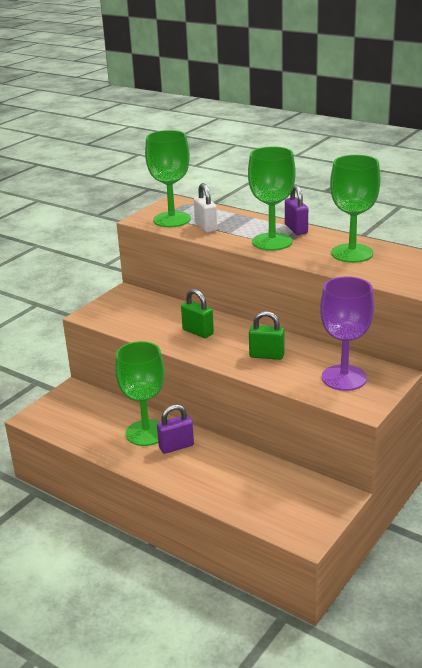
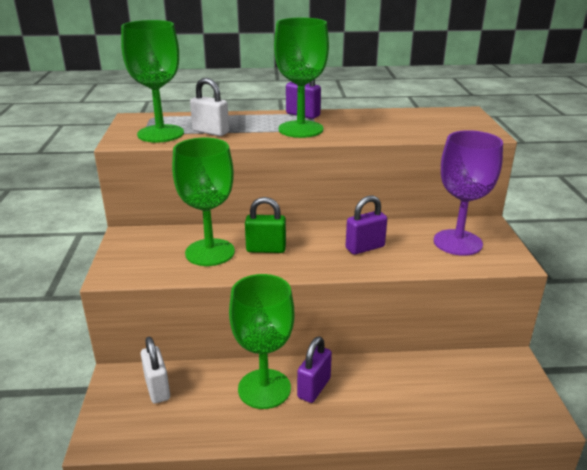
camera: 40 degrees left, 0 degrees up
green padlock [249,311,285,360] -> purple padlock [346,196,387,255]
green goblet [330,155,380,263] -> green goblet moved to [172,138,235,266]
none -> white padlock [141,337,170,404]

